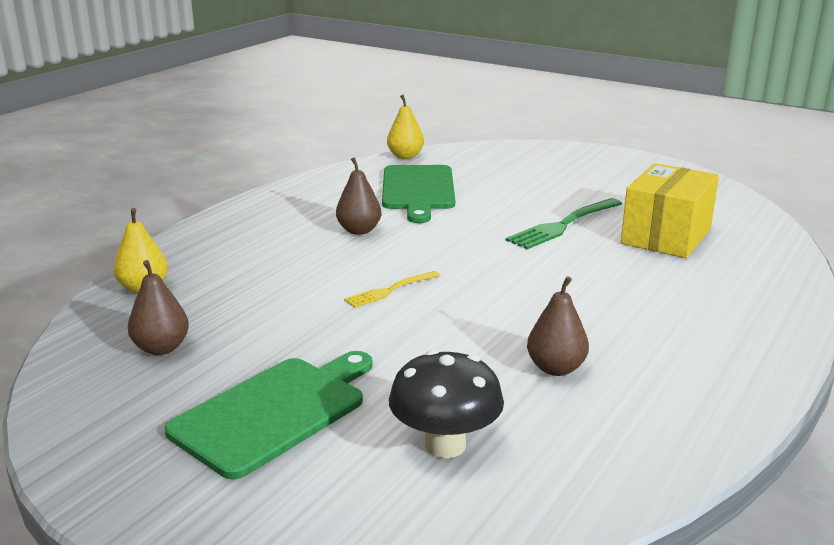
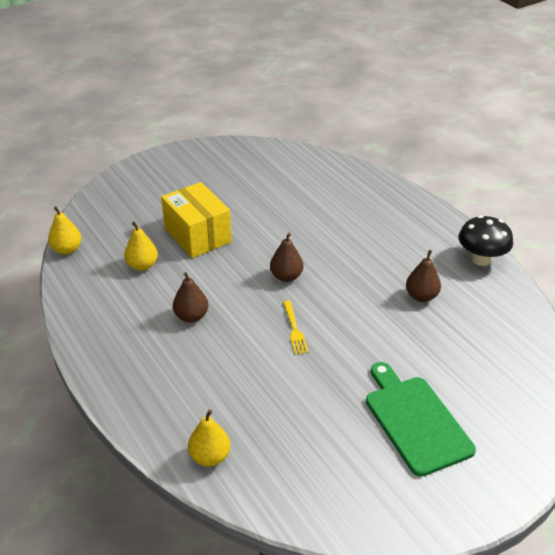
camera: 65 degrees left, 15 degrees up
brown pear [128,260,189,355] -> brown pear moved to [270,233,303,282]
green cutting board [382,165,455,223] -> yellow pear [124,222,158,271]
black mushroom [389,350,504,458] -> black mushroom moved to [459,215,513,266]
green fork [506,198,622,249] -> none
yellow box [621,163,719,258] -> yellow box moved to [161,182,232,258]

